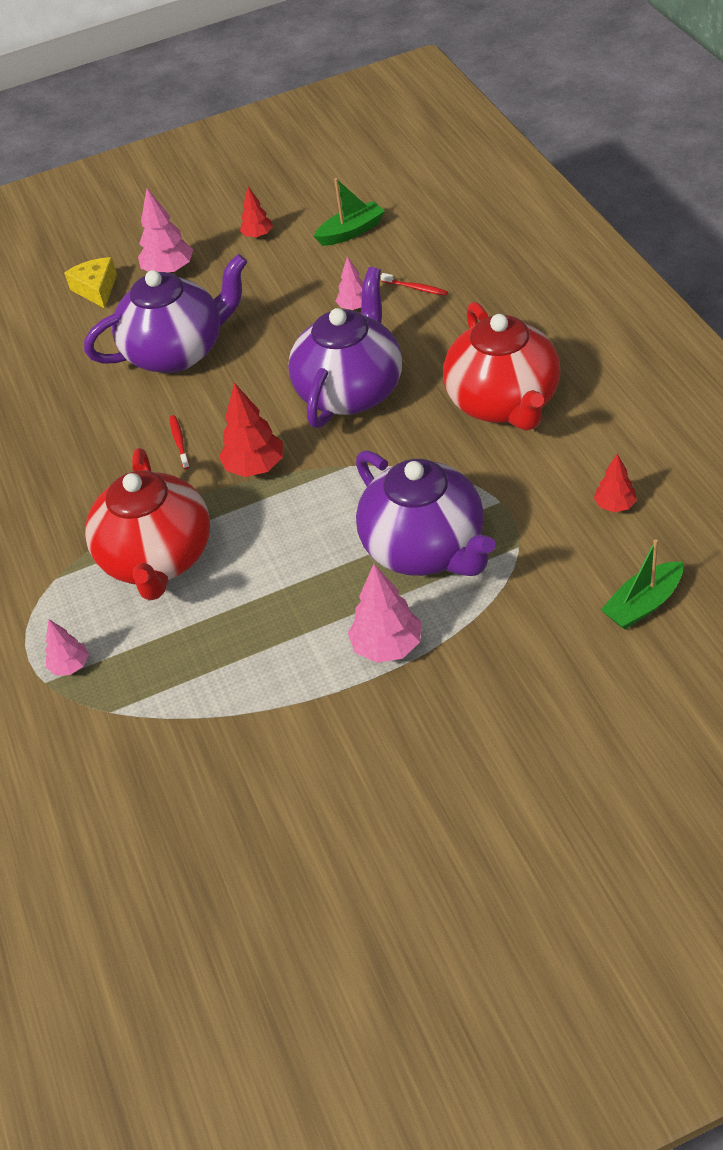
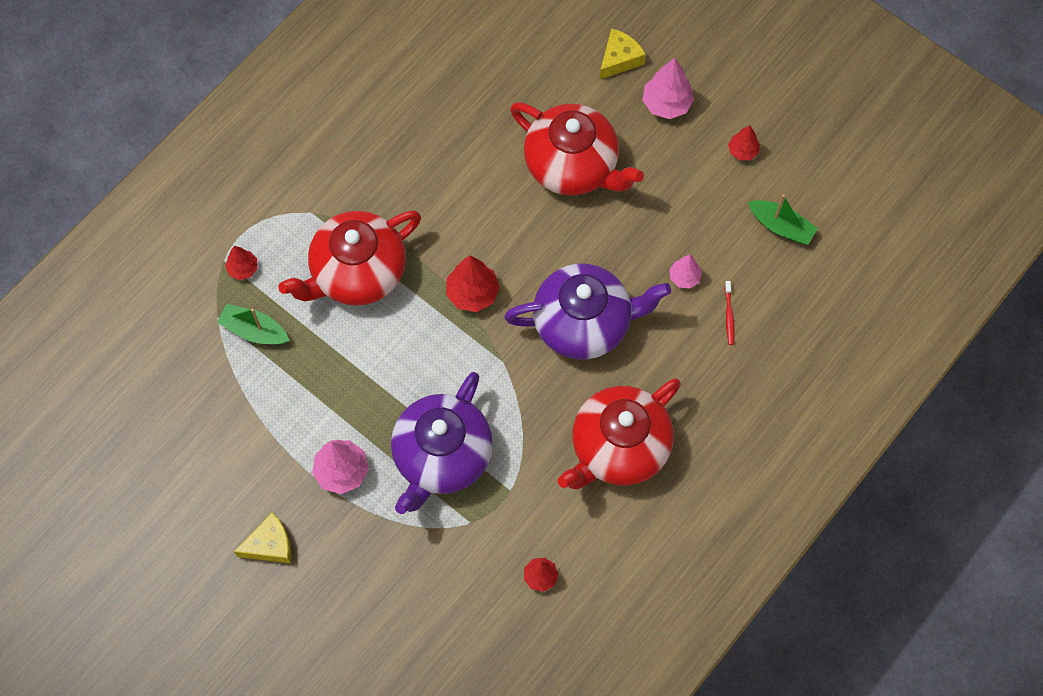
camera: 55 degrees right, 20 degrees up
pink tree [45,619,89,675] -> red tree [225,246,257,280]
purple teapot [84,254,248,373] -> red teapot [510,102,644,196]
red toothbrush [170,415,190,469] -> none
green boat [601,539,683,630] -> green boat moved to [217,304,290,344]
none -> yellow cheese [234,512,291,563]

